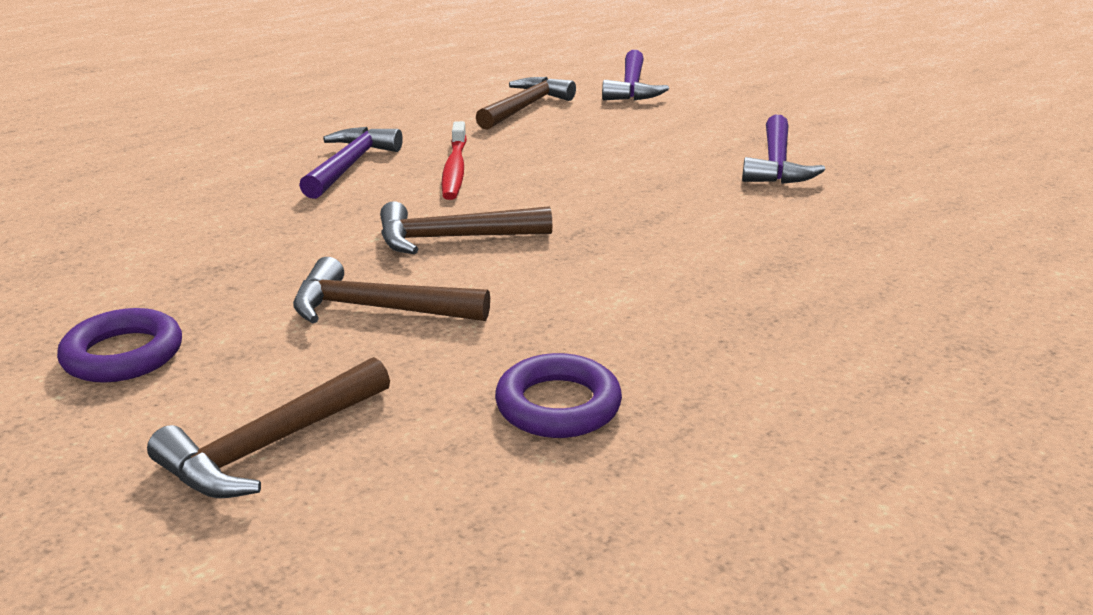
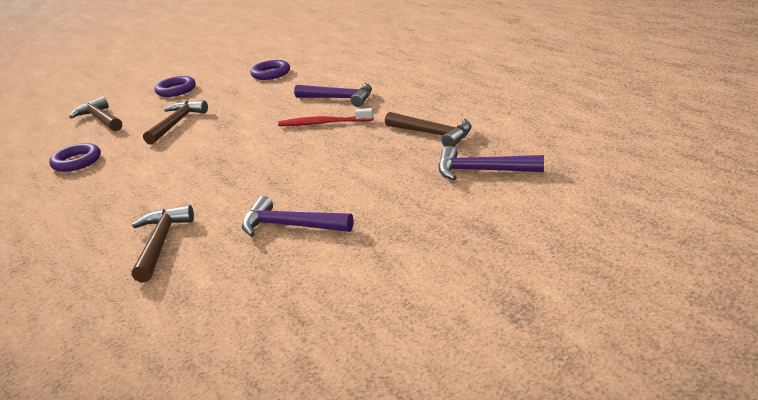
camera: 100 degrees right, 0 degrees up
brown hammer [380,201,552,254] -> brown hammer moved to [132,205,194,283]
none -> purple ring [250,60,290,80]

